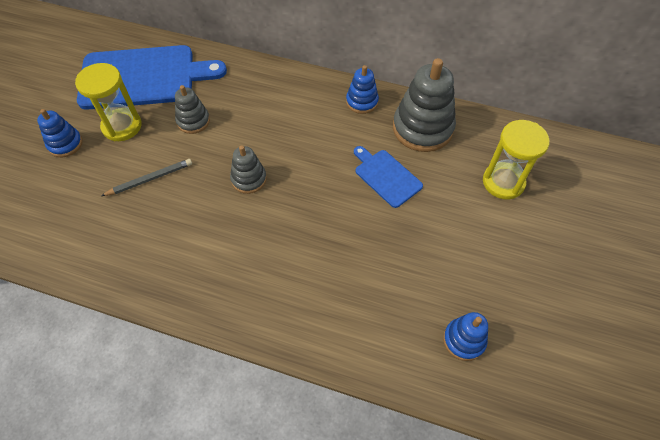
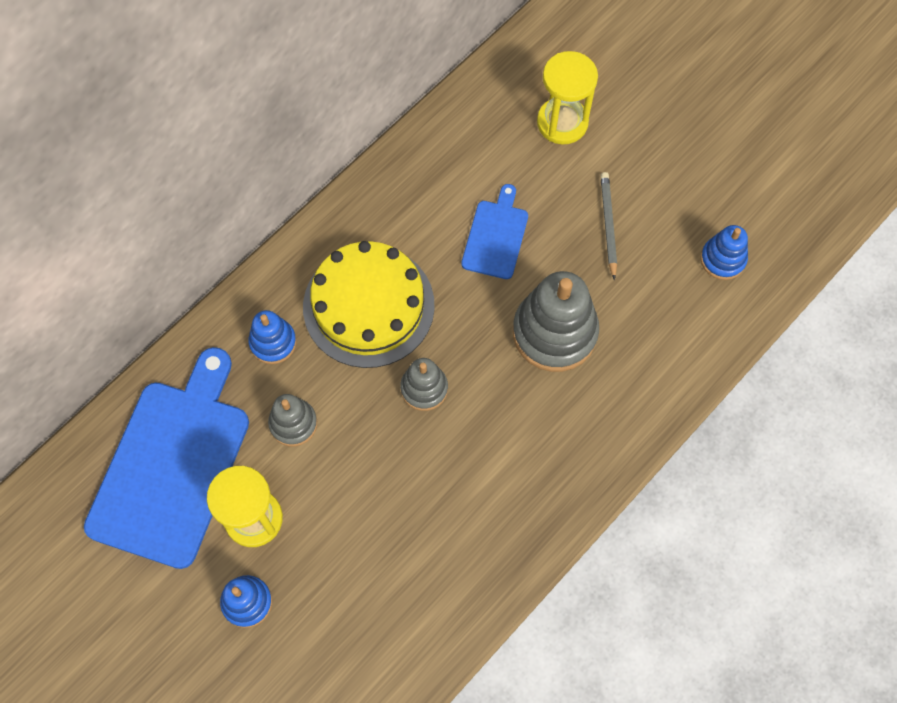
camera: 65 degrees left, 10 degrees up
grey pencil [101,159,192,196] -> grey pencil moved to [600,172,617,280]
blue stacking toy [346,65,379,114] -> blue stacking toy moved to [248,310,297,364]
blue cutting board [354,146,423,208] -> blue cutting board turned 120 degrees clockwise [461,184,528,279]
grey stacking toy [393,58,456,152] -> grey stacking toy moved to [513,271,599,372]
none -> yellow cake [303,241,435,368]

